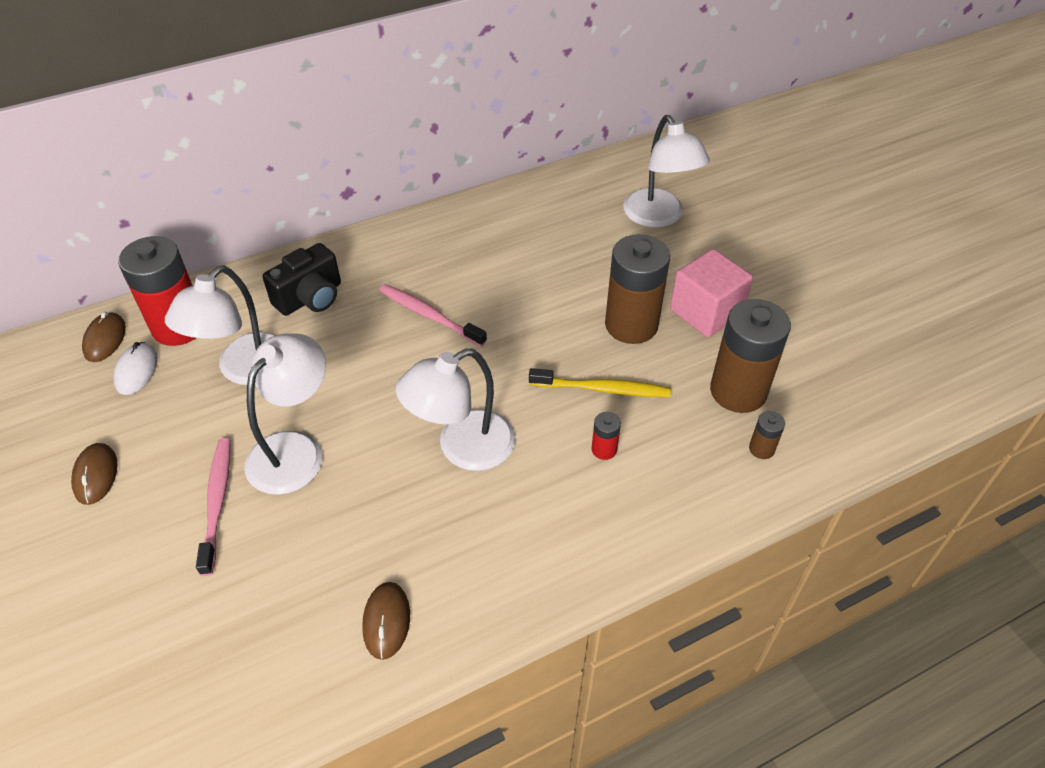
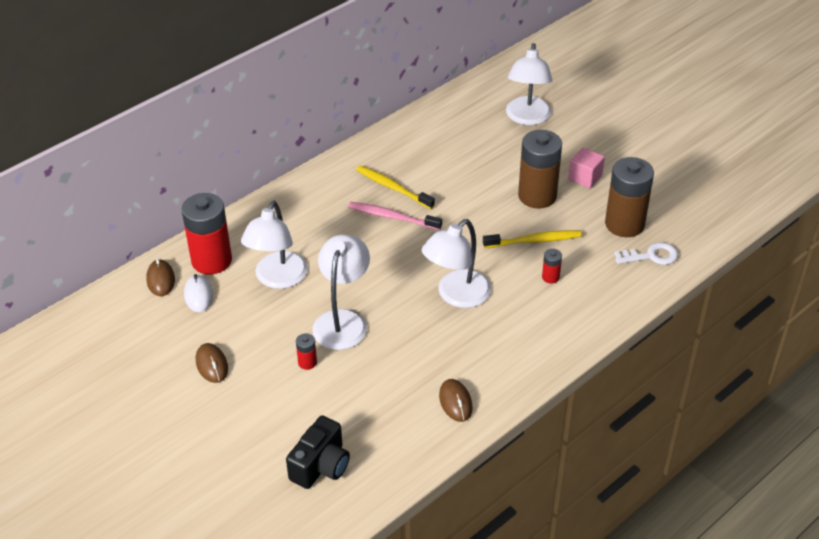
camera: 15 degrees left, 5 degrees down
pink toothbrush [196,438,230,576] -> red battery [296,333,317,370]
black camera [263,243,341,316] -> black camera moved to [286,415,350,489]
white lamp [623,115,710,228] -> white lamp turned 45 degrees clockwise [506,43,553,125]
pink cube [670,249,753,337] -> pink cube [568,148,605,188], size x0.66
brown battery [749,411,785,459] -> white key [614,242,678,265]
none -> yellow toothbrush [356,165,435,209]

